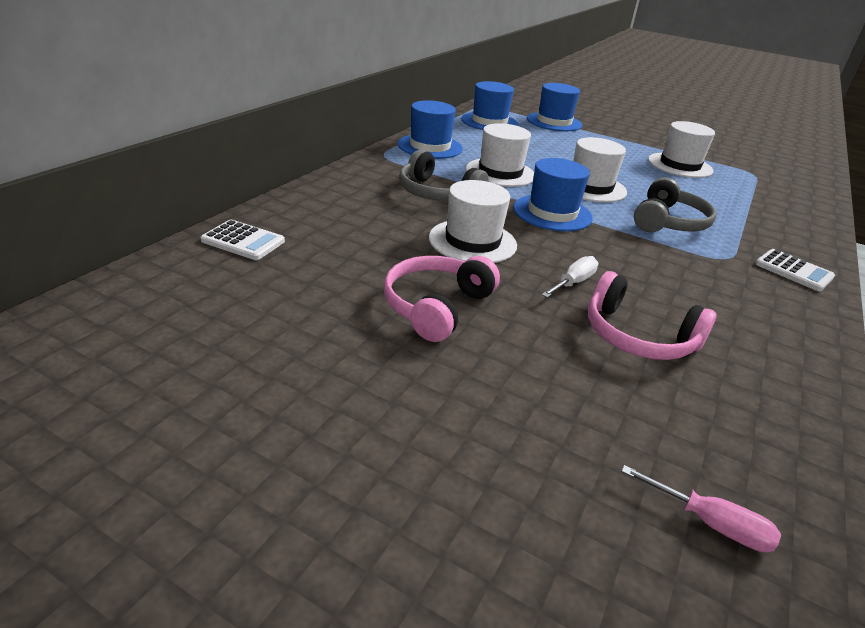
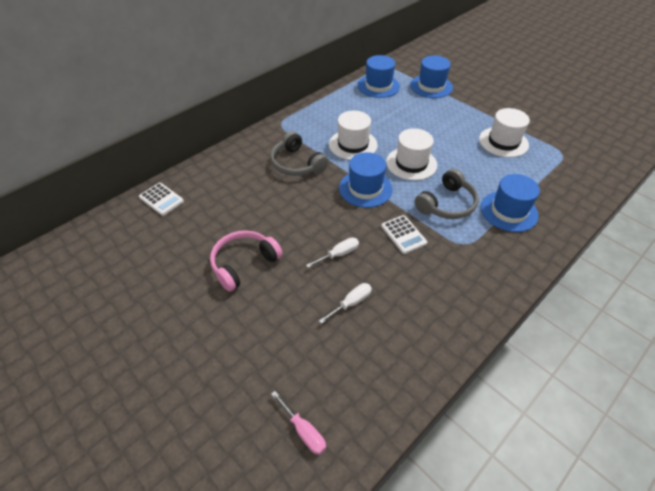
camera: 20 degrees right, 15 degrees up
blue hat [398,100,463,159] -> blue hat moved to [481,174,540,232]
white hat [429,180,517,263] -> none
pink headphones [588,271,716,360] -> white screwdriver [319,283,372,324]
white calculator [755,249,835,291] -> white calculator moved to [381,215,427,254]

